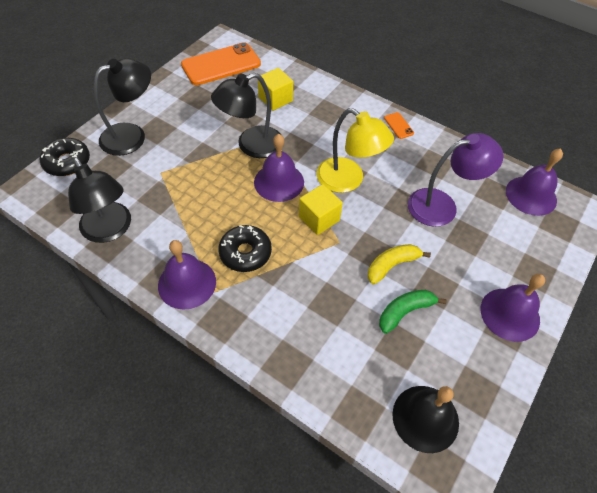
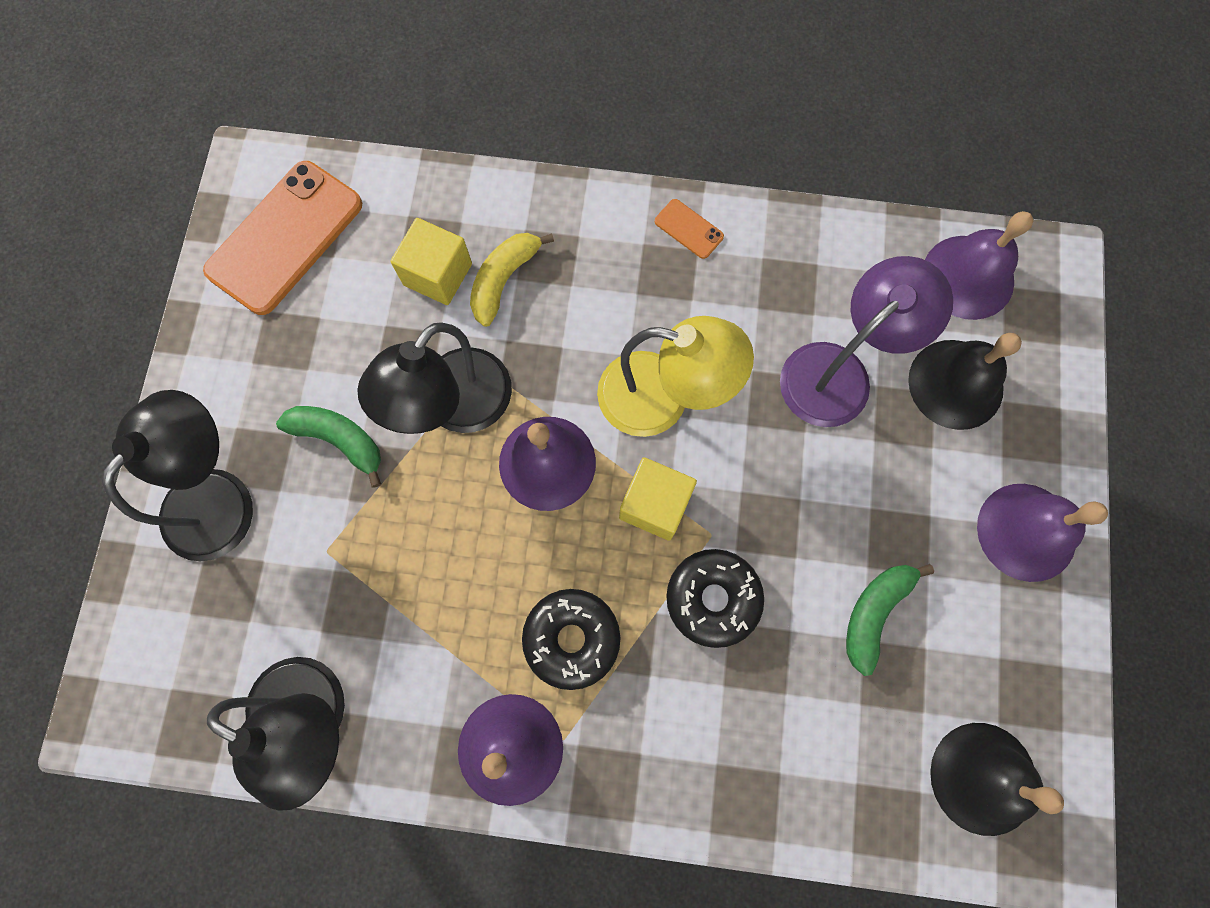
camera: 25 degrees left, 20 degrees up
black donut [40,138,90,176] -> black donut moved to [666,549,764,648]
yellow banana [368,244,431,285] -> yellow banana moved to [470,233,554,327]
none -> green banana [276,406,381,487]
none -> black bell [908,333,1022,430]

